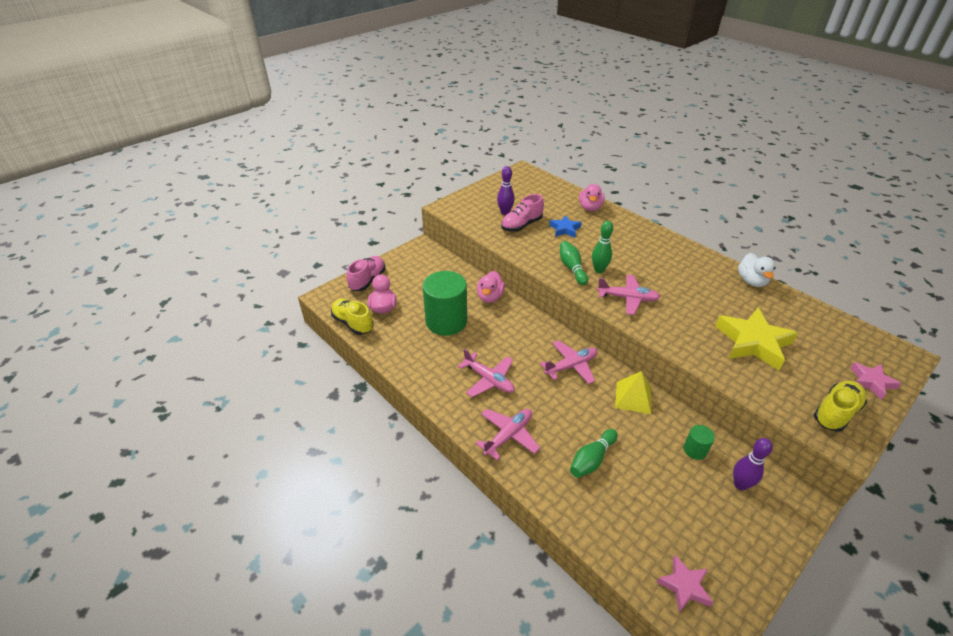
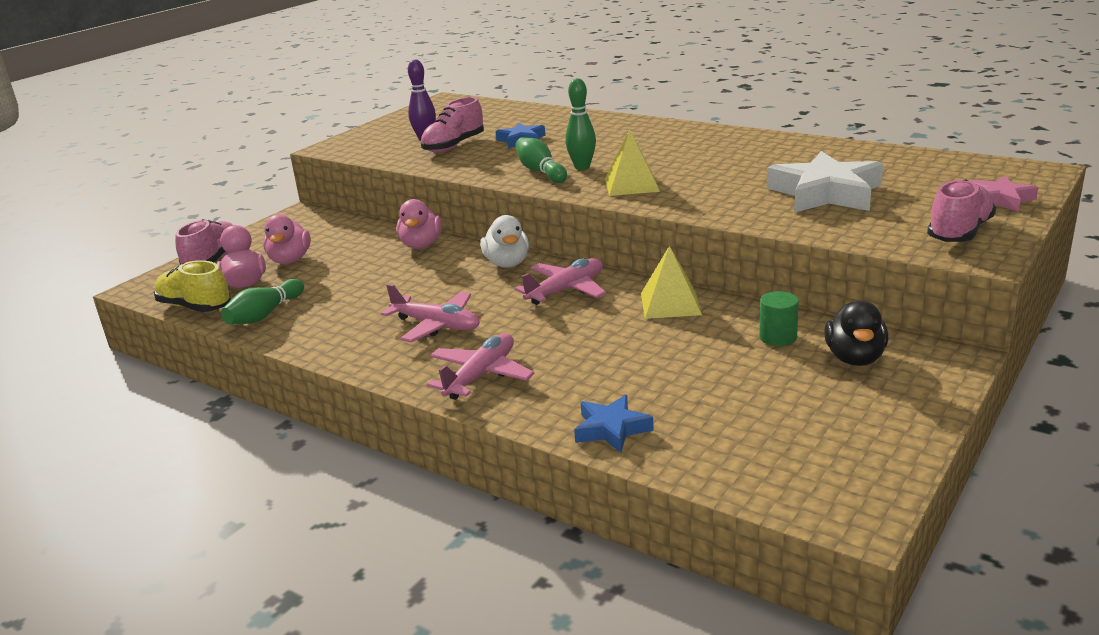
camera: 10 degrees left, 15 degrees down
green cylinder [423,271,467,336] -> none
green bowling pin [570,429,618,478] -> green bowling pin moved to [221,279,304,324]
pink duck [579,184,605,211] -> pink duck moved to [263,214,311,264]
pink plane [597,275,660,315] -> yellow pyramid [605,130,660,196]
pink star [657,555,714,612] -> none
yellow star [715,308,798,370] -> white star [767,151,883,213]
purple bowling pin [733,438,773,490] -> black duck [824,301,888,366]
white duck [738,253,776,287] -> white duck moved to [480,215,529,268]
yellow shoe [814,381,867,432] -> pink shoe [927,179,996,242]
none -> blue star [574,395,654,453]

